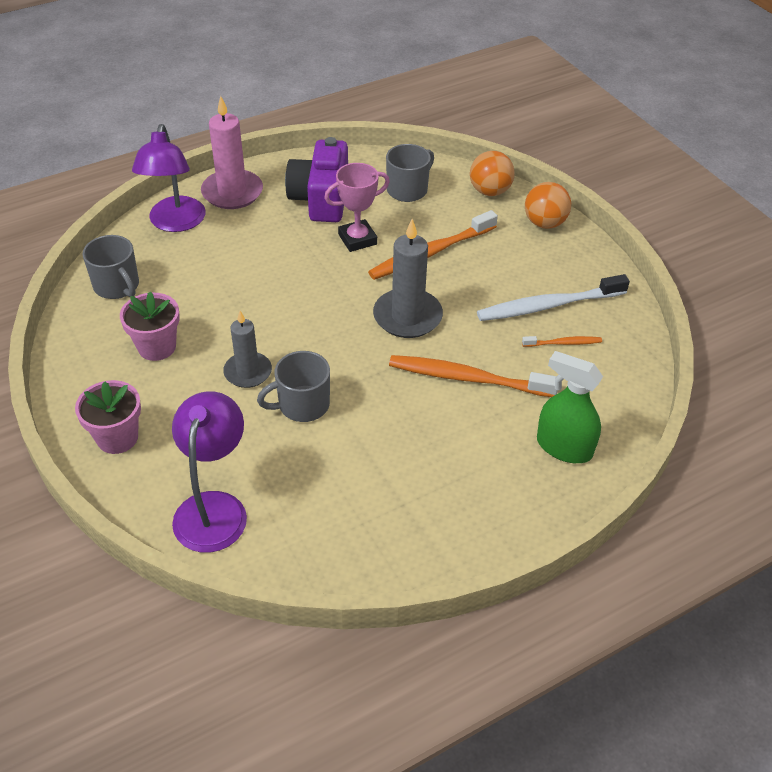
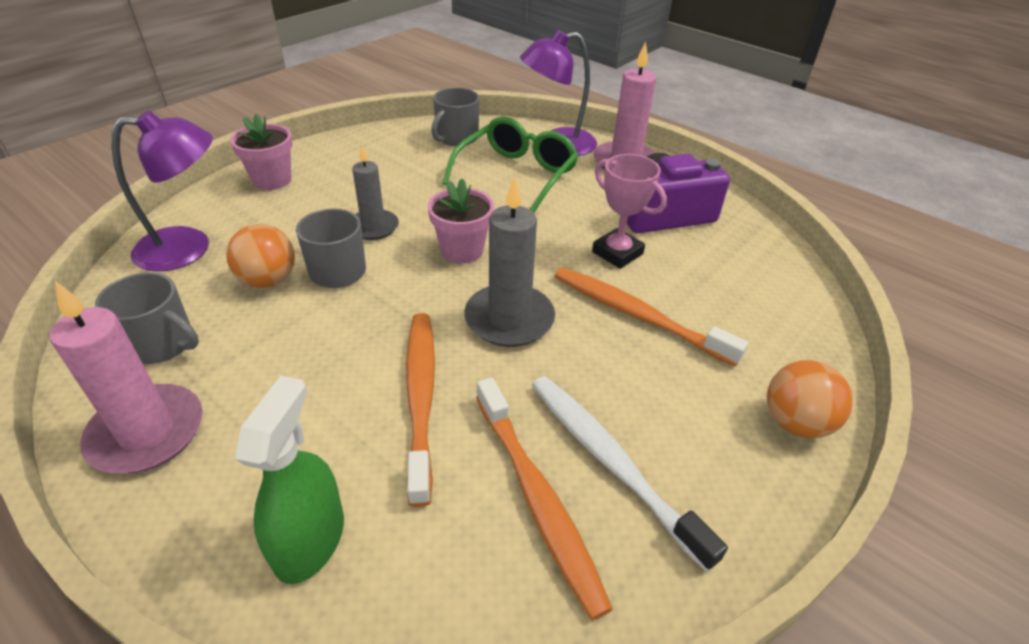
camera: 70 degrees right, 5 degrees down
pink flower pot [120,291,180,361] -> pink flower pot moved to [428,179,494,263]
grey mug [386,144,434,202] -> grey mug moved to [95,272,199,364]
orange ball [470,151,515,196] -> orange ball moved to [226,224,295,288]
orange toothbrush [522,336,602,347] -> orange toothbrush [476,377,613,620], size x2.03
none -> pink candle [50,281,203,473]
none -> green glasses [442,117,579,213]

